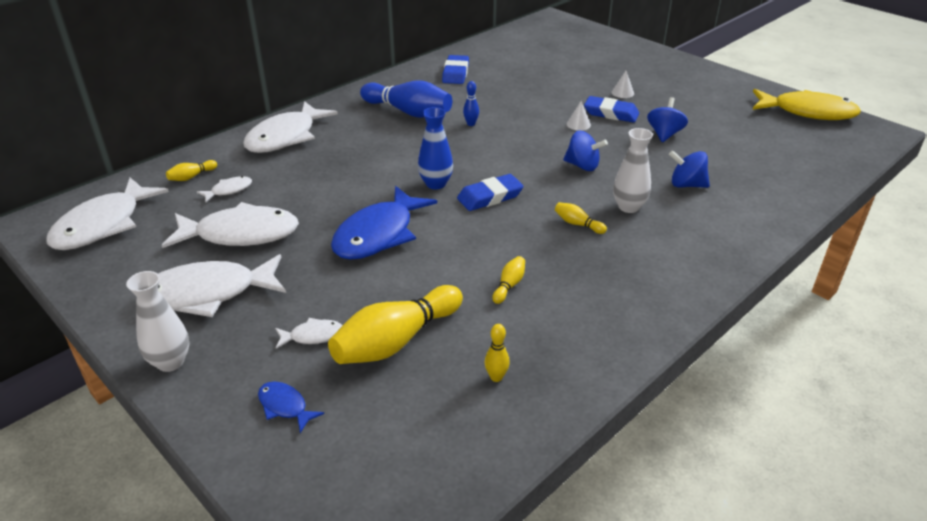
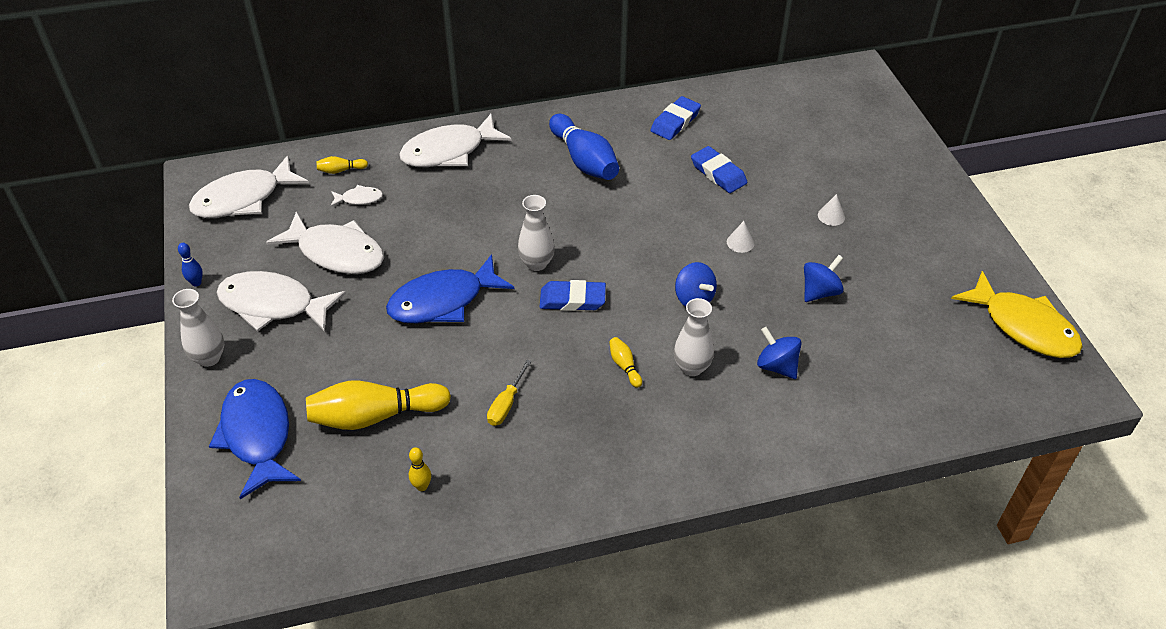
camera: 30 degrees right, 10 degrees up
blue fish [258,381,324,433] -> blue fish [209,379,301,499], size x2.22
white fish [275,318,343,349] -> none
blue vase [418,107,453,189] -> white vase [518,195,555,271]
blue bowling pin [463,81,479,126] -> blue bowling pin moved to [178,243,203,287]
yellow bowling pin [492,256,525,304] -> yellow screwdriver [487,360,532,426]
blue eraser [584,96,639,123] -> blue eraser moved to [691,146,747,193]

